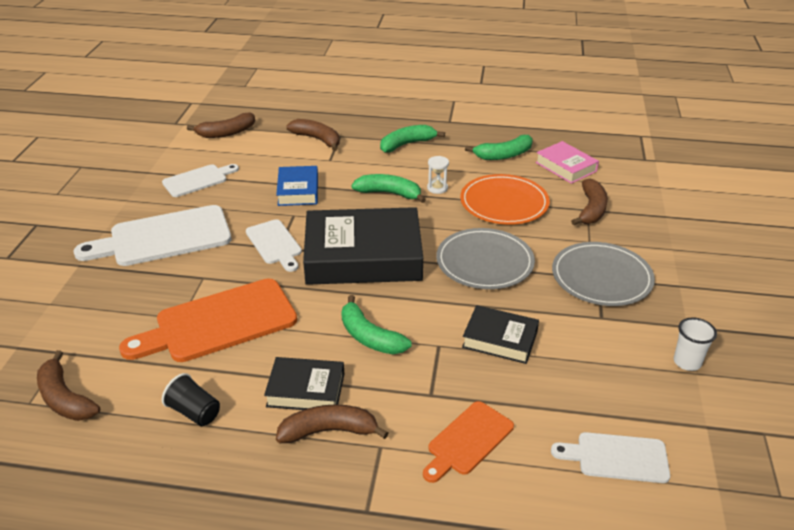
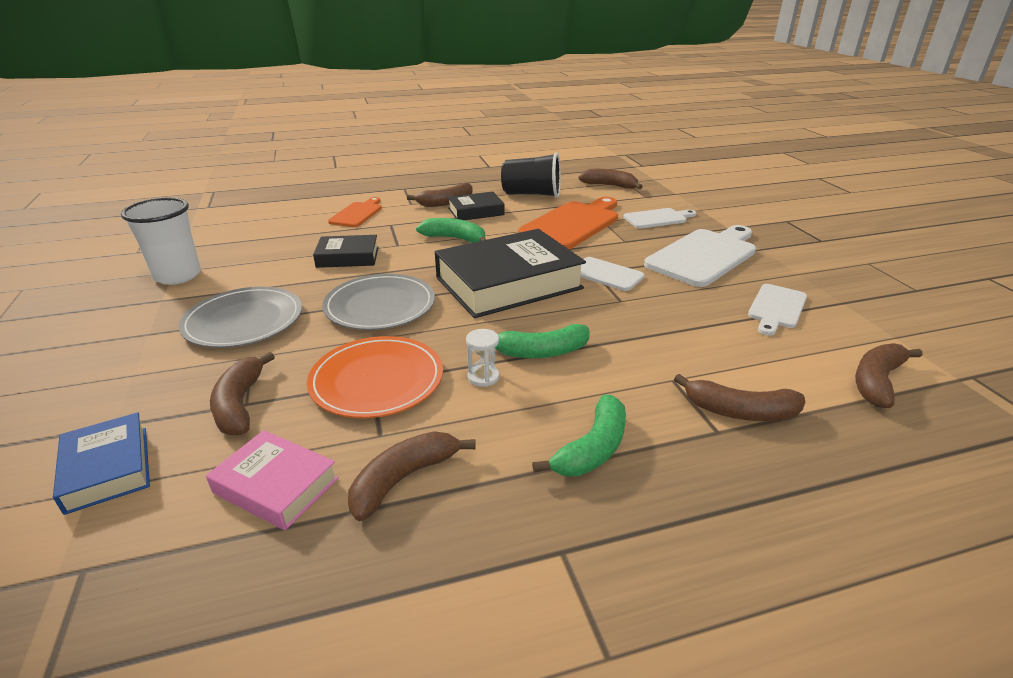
camera: 155 degrees right, 5 degrees down
black cup [162,373,220,426] -> black cup [501,152,561,198], size x1.78
blue book [276,166,318,206] -> blue book moved to [53,412,150,515]
green banana [465,135,533,160] -> brown banana [348,431,476,521]
white cutting board [551,432,670,483] -> white cutting board moved to [623,208,696,229]
white cup [674,317,717,371] -> white cup [121,197,201,285], size x1.78

